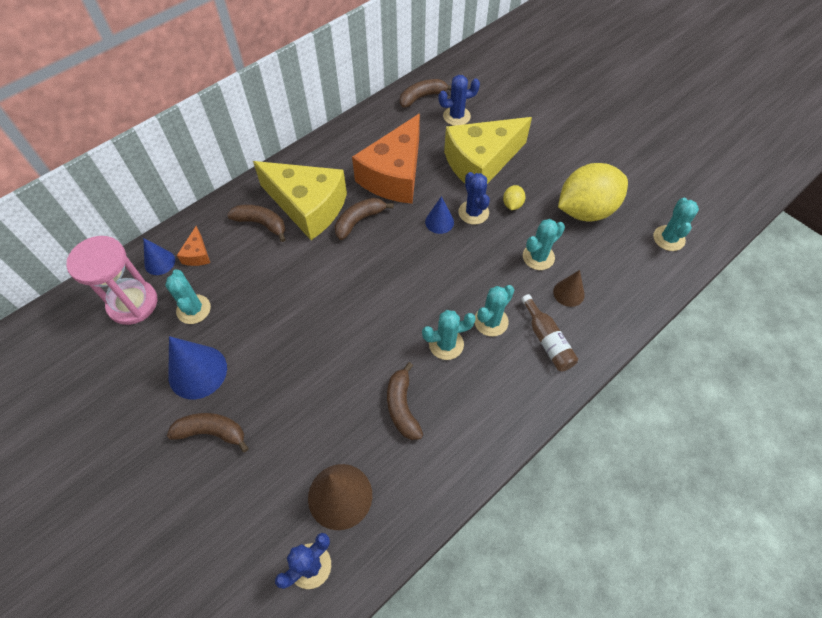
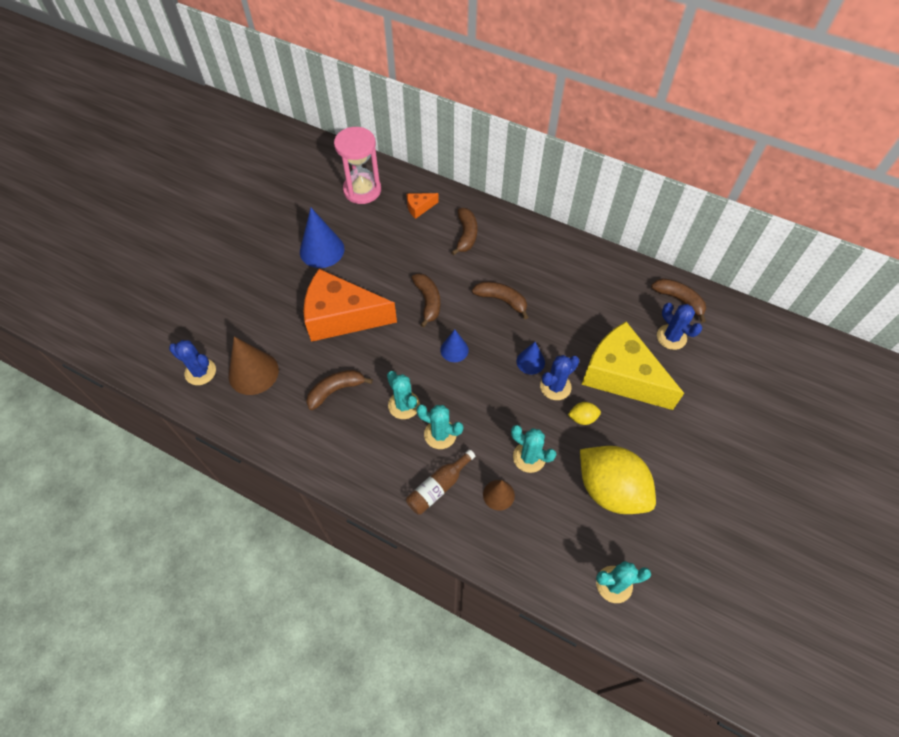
camera: 70 degrees right, 0 degrees up
blue cone [143,238,175,275] -> blue cone moved to [440,329,469,362]
turquoise cactus [165,269,211,324] -> none
brown banana [167,413,249,452] -> brown banana moved to [412,273,440,328]
yellow cheese [253,161,347,240] -> none
orange cheese [352,114,420,204] -> orange cheese moved to [304,269,397,342]

